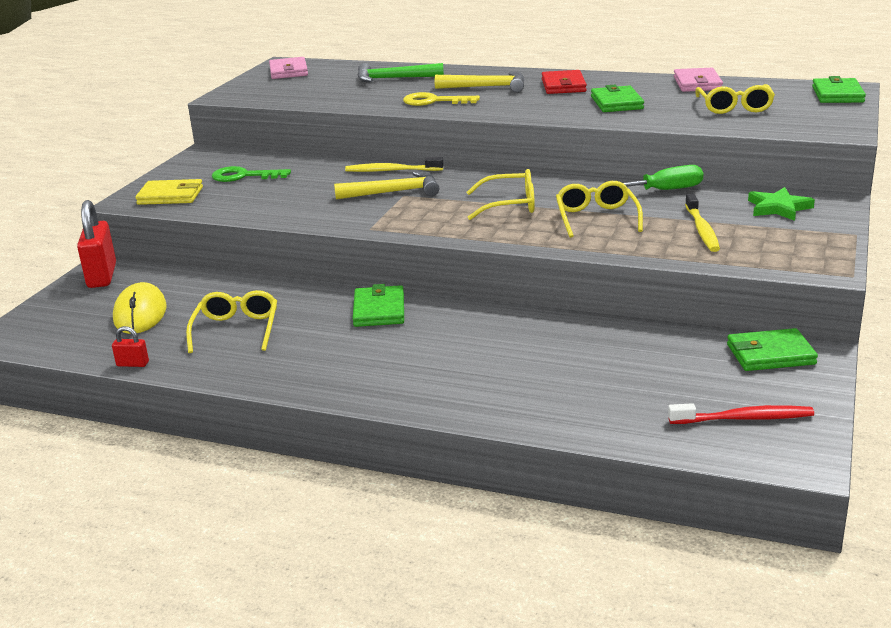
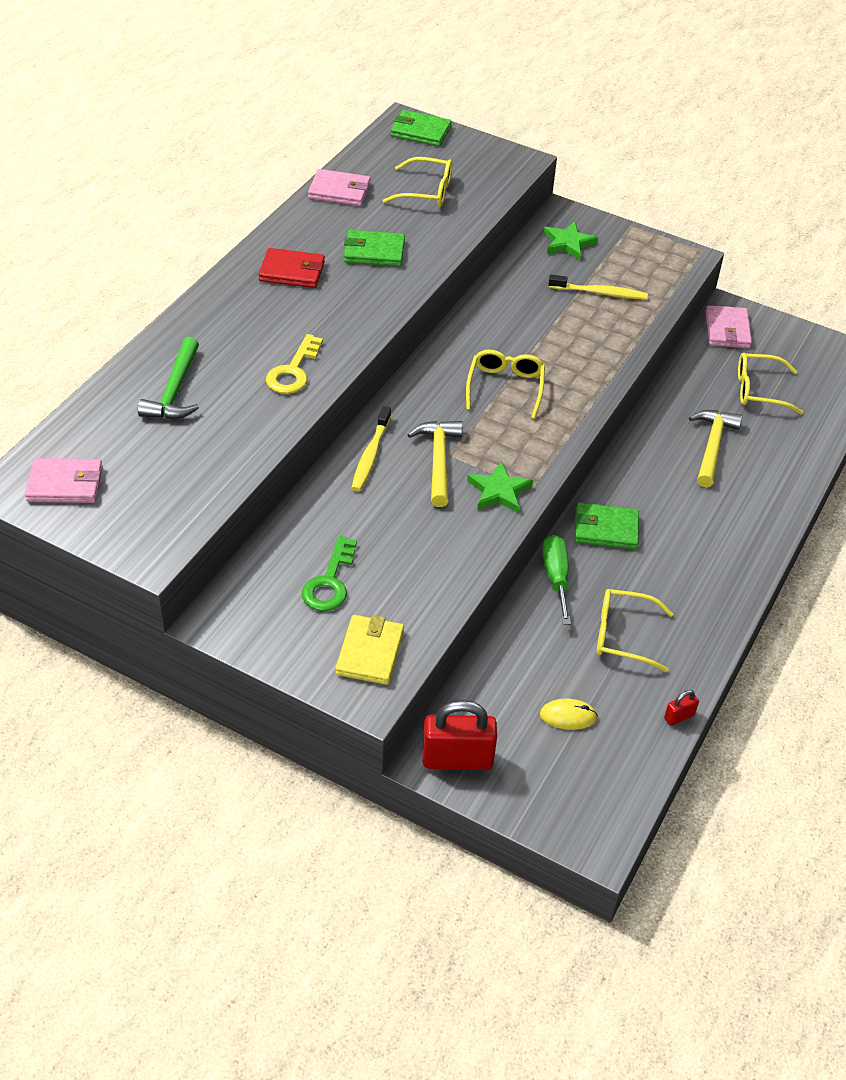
camera: 85 degrees left, 20 degrees up
red padlock [112,326,149,367] -> red padlock turned 45 degrees clockwise [664,690,699,726]
yellow mouse [113,282,167,334] -> yellow mouse [540,699,598,730], size x0.60
yellow hammer [435,72,525,92] -> yellow hammer moved to [689,410,743,487]
yellow glasses [556,181,643,238] -> yellow glasses moved to [738,353,803,415]
green screwdriver [623,165,703,190] -> green screwdriver moved to [543,535,571,625]
red toothbrush [668,403,814,424] -> none
green wallet [727,328,818,371] -> pink wallet [706,305,752,348]
none -> green star [467,461,533,513]

